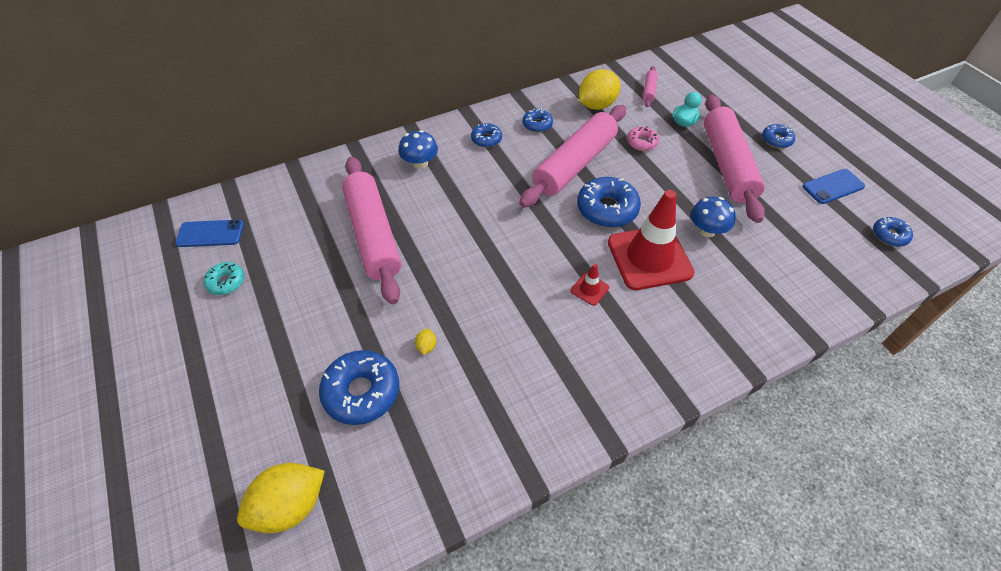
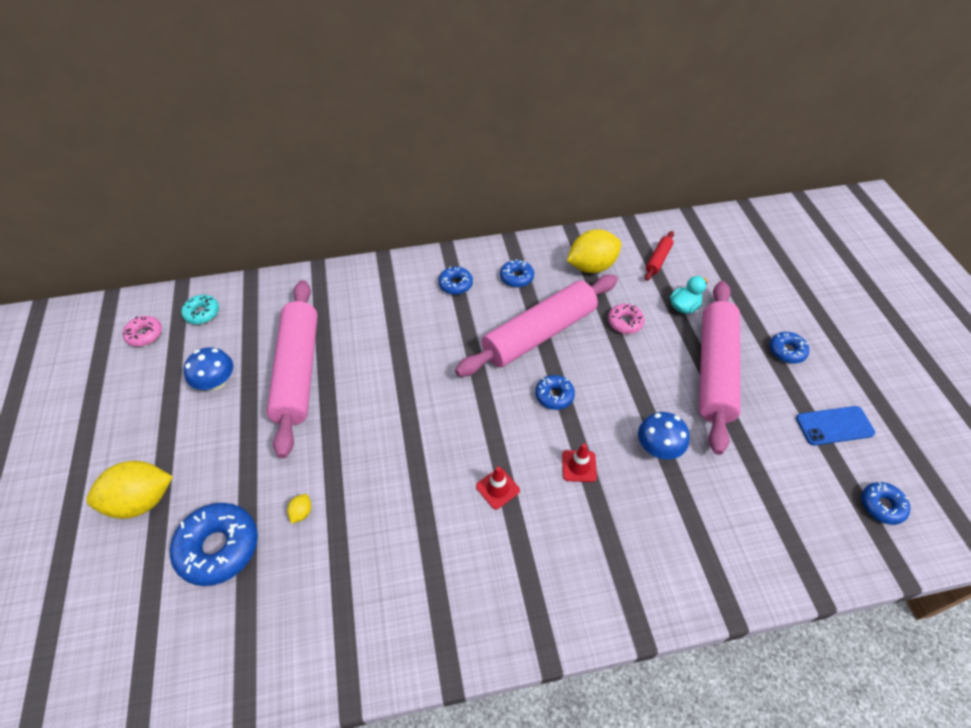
camera: 15 degrees right, 0 degrees up
blue phone [175,220,244,247] -> pink donut [122,316,162,347]
turquoise donut [204,262,244,295] -> turquoise donut moved to [181,295,219,324]
yellow lemon [237,463,325,533] -> yellow lemon moved to [86,461,173,519]
blue mushroom [399,130,438,169] -> blue mushroom moved to [184,347,233,390]
blue donut [577,177,641,228] -> blue donut [535,375,575,410], size x0.56
red traffic cone [608,190,694,290] -> red traffic cone [562,443,597,482], size x0.42
pink rolling pin [643,66,658,107] -> red rolling pin [645,231,674,281]

